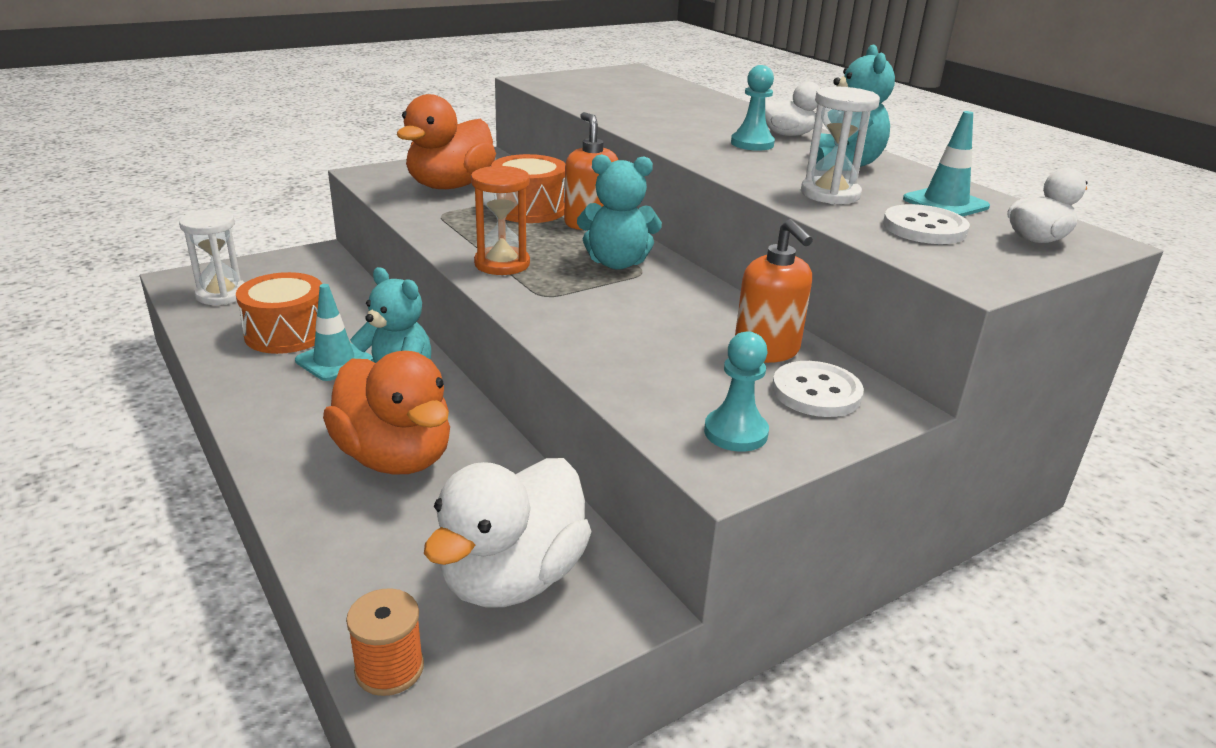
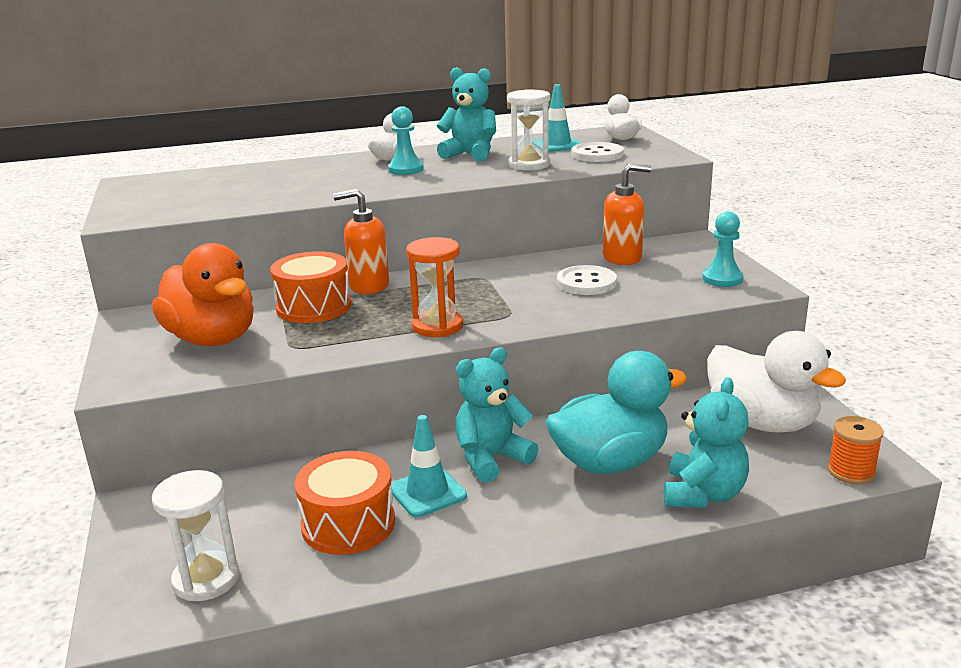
camera: 70 degrees left, 5 degrees down
orange duck [323,351,450,475] -> turquoise duck [546,351,687,474]
turquoise teddy bear [577,154,662,270] -> turquoise teddy bear moved to [664,377,749,508]
white button [772,361,864,417] -> white button moved to [557,265,617,295]

